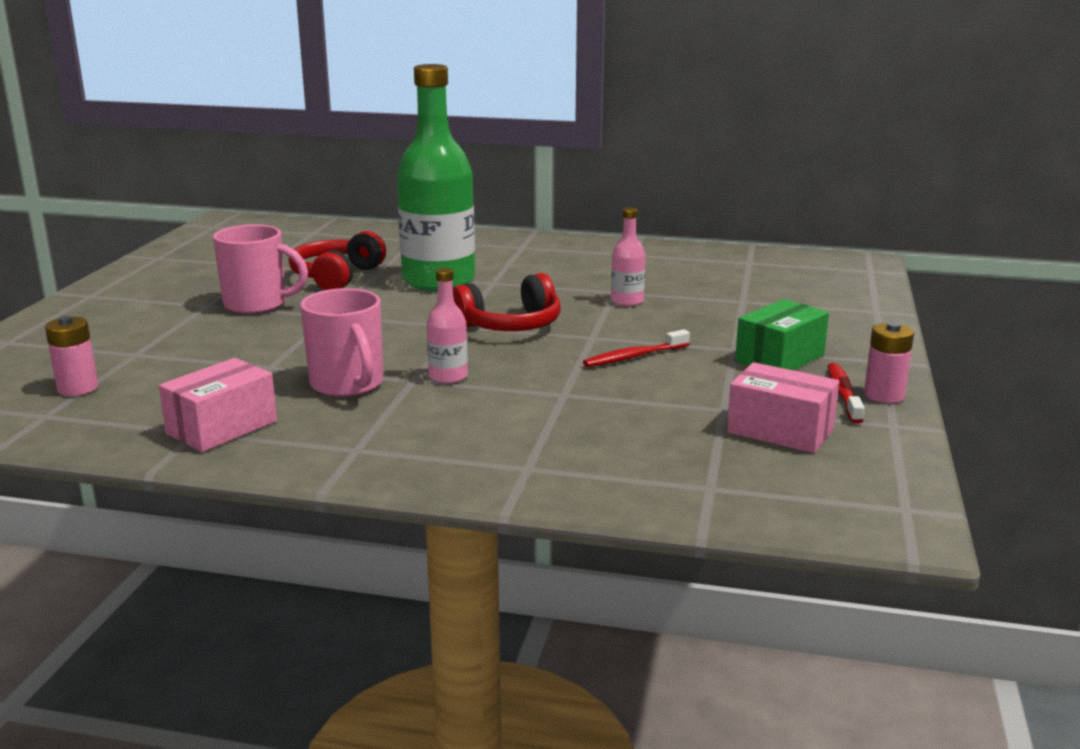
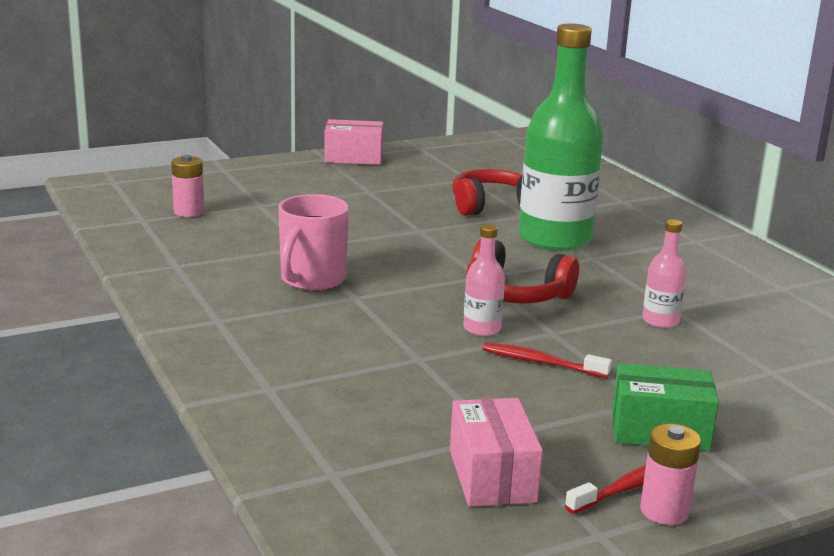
camera: 50 degrees right, 0 degrees up
pink box [159,358,277,452] -> pink box moved to [324,119,383,165]
pink mug [213,224,308,314] -> none
pink bottle [427,268,468,384] -> pink bottle moved to [463,224,505,336]

